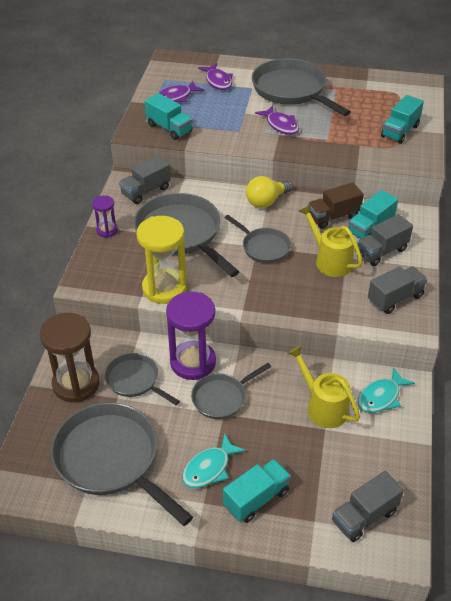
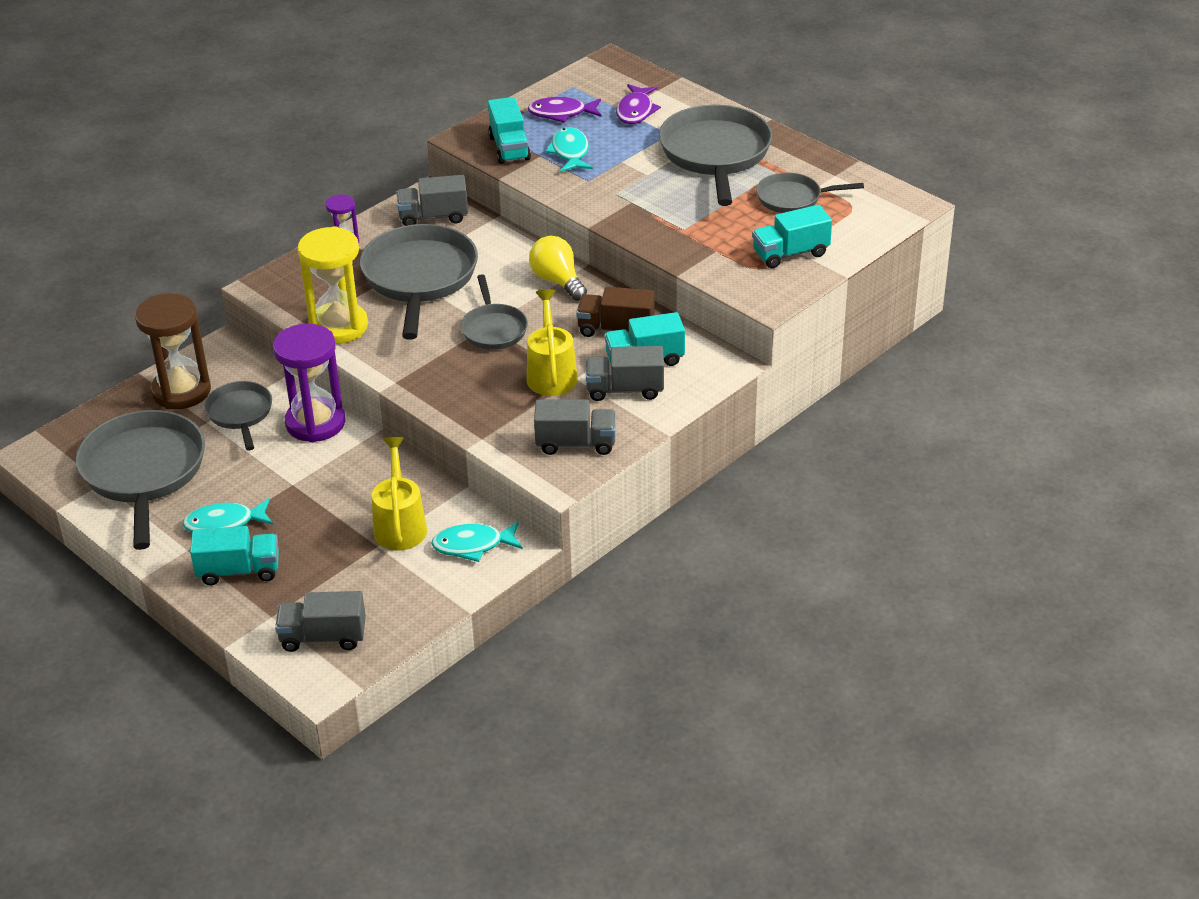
camera: 35 degrees right, 5 degrees down
grey pan [191,363,271,419] -> grey pan moved to [756,172,864,213]
yellow light bulb [246,176,293,208] -> yellow light bulb turned 60 degrees clockwise [529,236,587,301]
purple fish [255,105,299,135] -> none
none -> turquoise fish [545,127,593,172]

